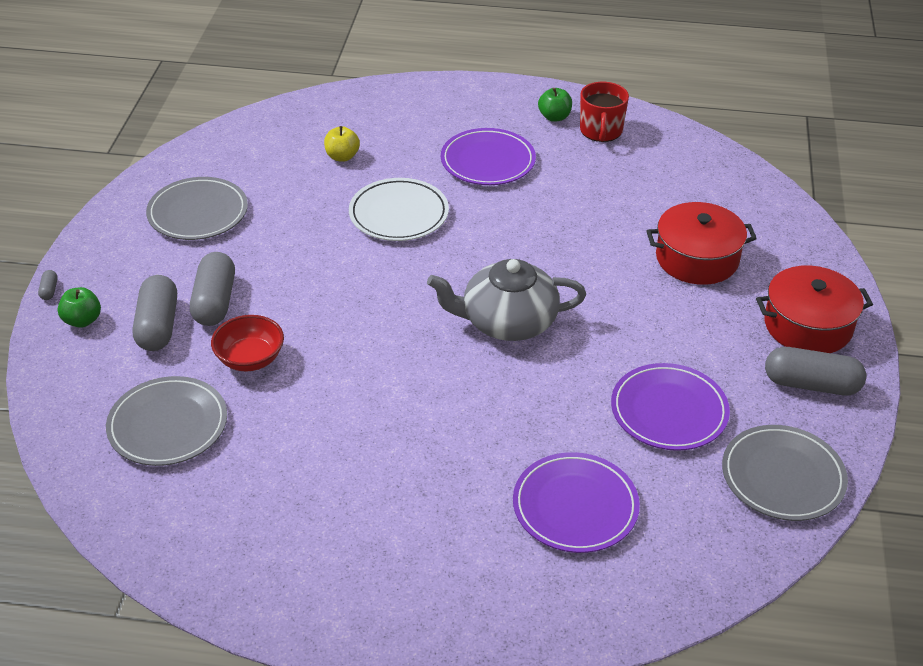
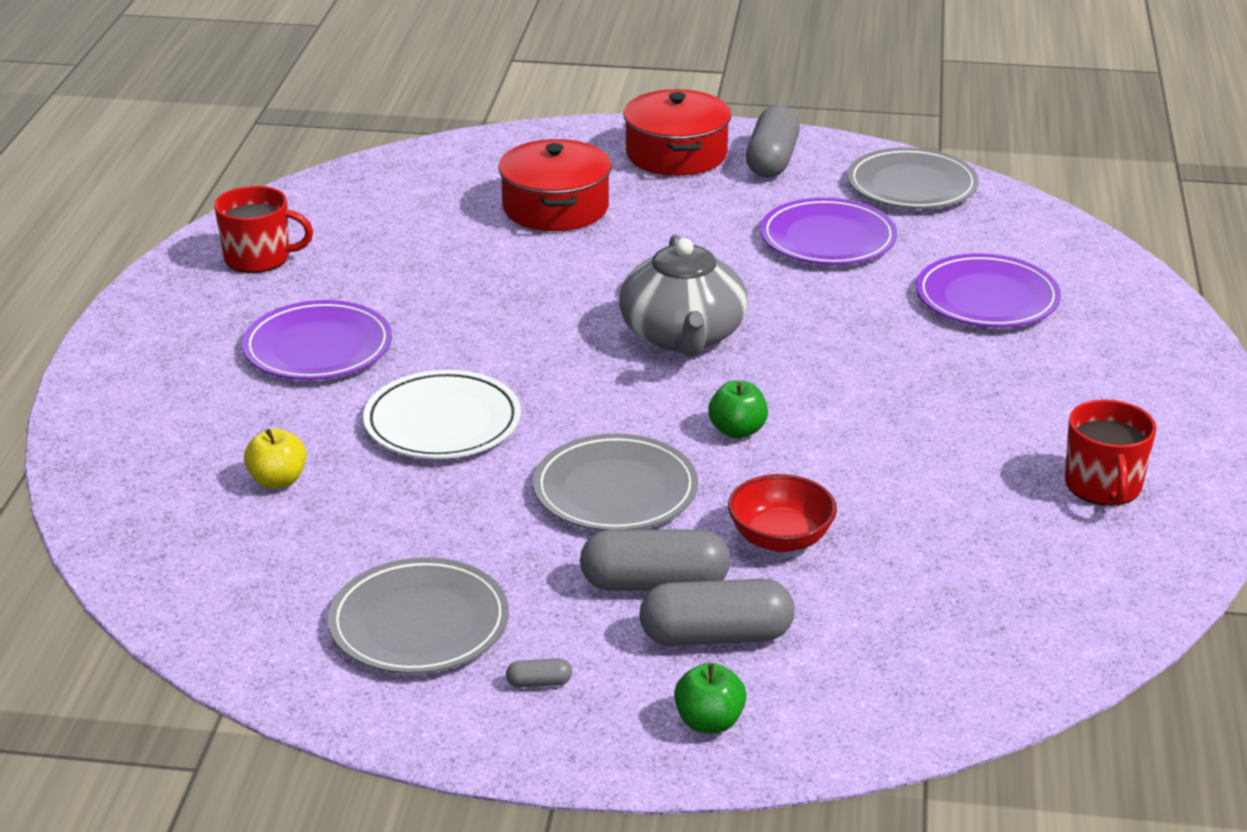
camera: 90 degrees left, 10 degrees down
grey capsule [38,270,58,300] -> grey capsule moved to [506,658,572,687]
grey plate [106,376,227,466] -> grey plate moved to [533,434,698,531]
green apple [538,88,572,122] -> green apple moved to [708,380,768,438]
none -> red mug [1065,399,1157,506]

